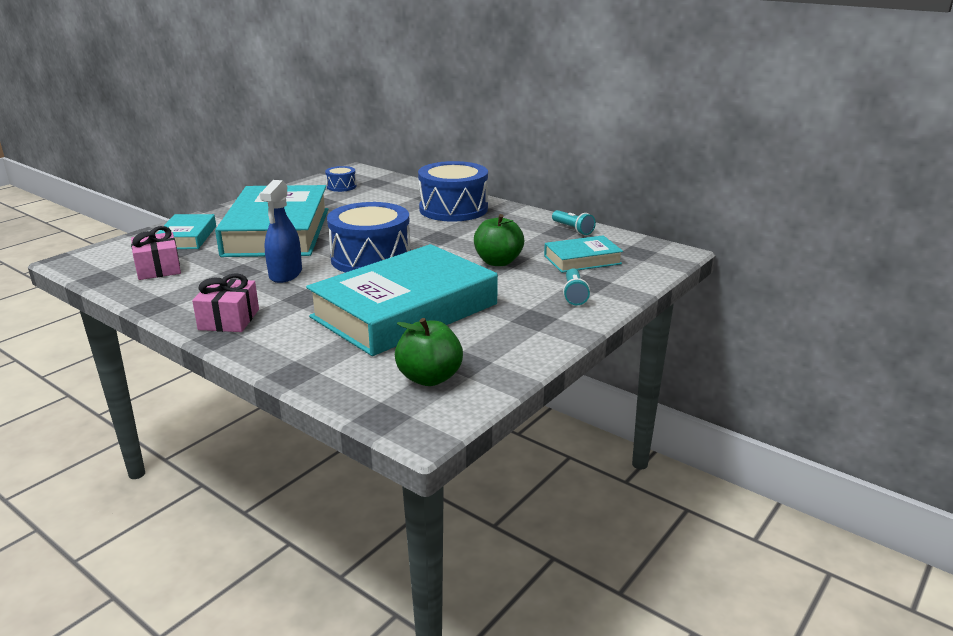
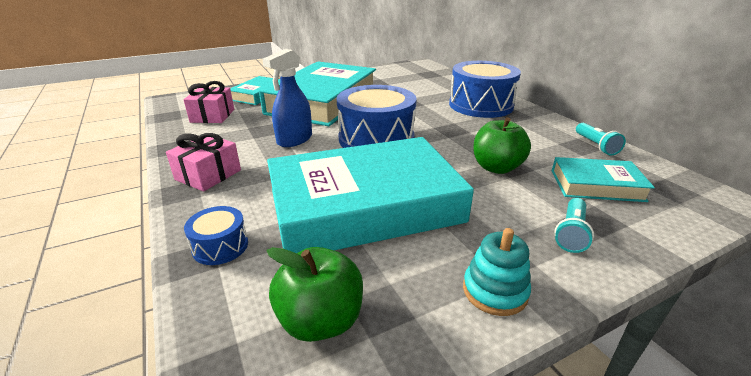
camera: 25 degrees right, 5 degrees up
blue drum [325,166,356,192] -> blue drum moved to [184,206,248,265]
none -> turquoise stacking toy [463,228,531,316]

